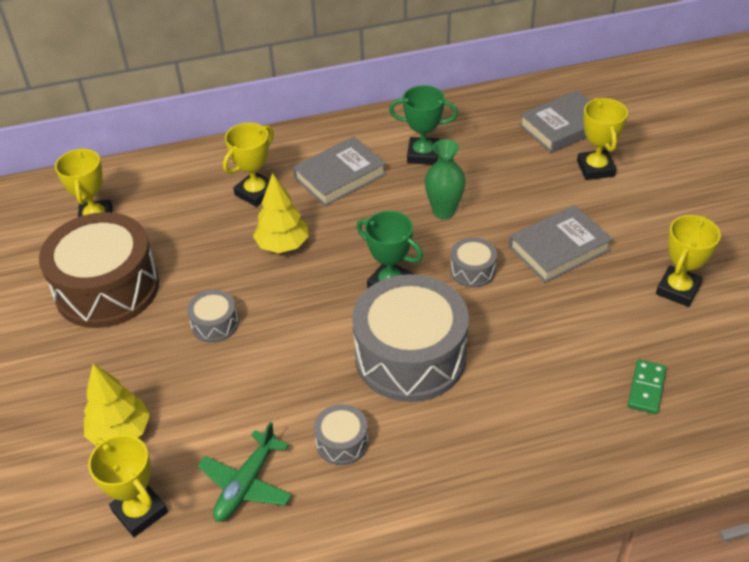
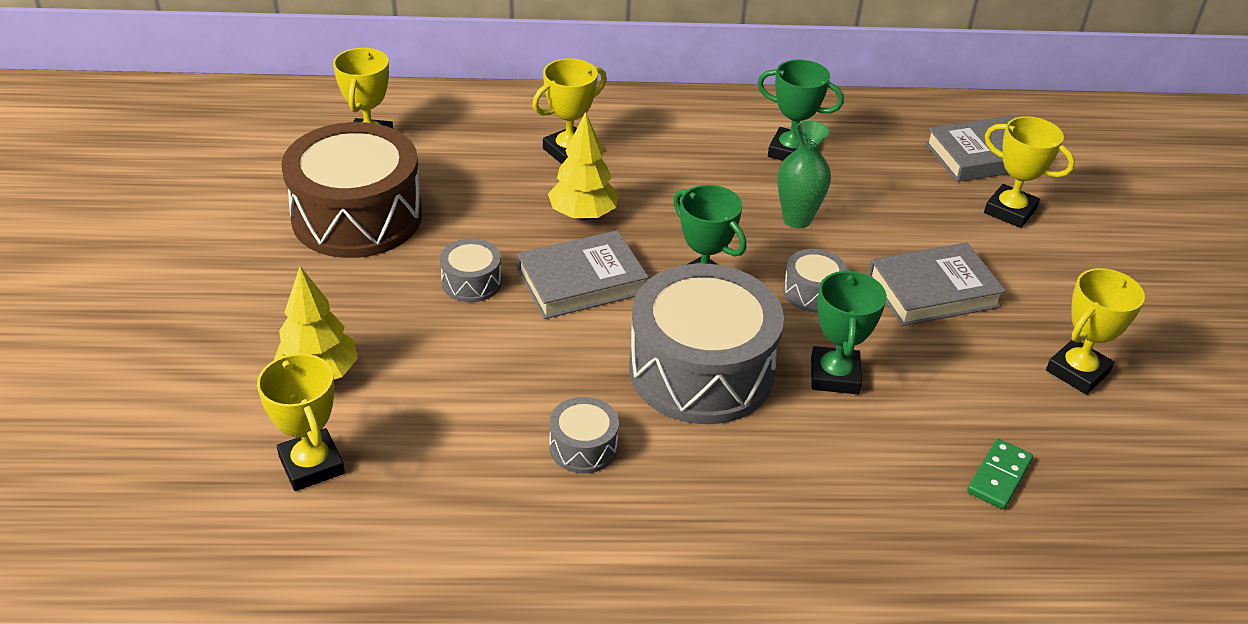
camera: 10 degrees right, 5 degrees down
green plane [198,422,292,522] -> none
grey book [293,137,386,206] -> grey book moved to [517,230,649,319]
yellow trophy [577,98,628,180] -> yellow trophy turned 60 degrees counterclockwise [984,116,1075,228]
none -> green trophy [811,269,887,394]

